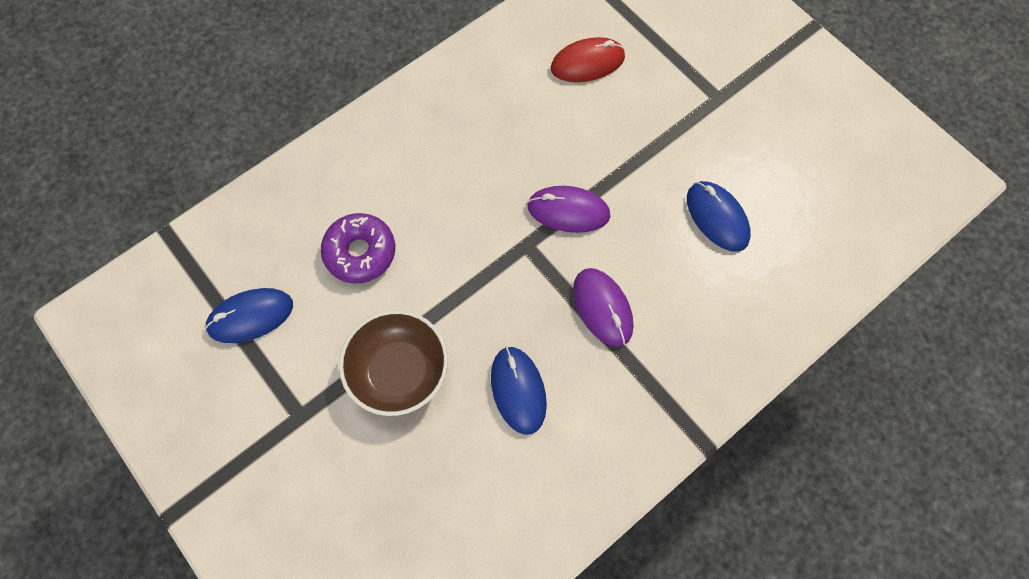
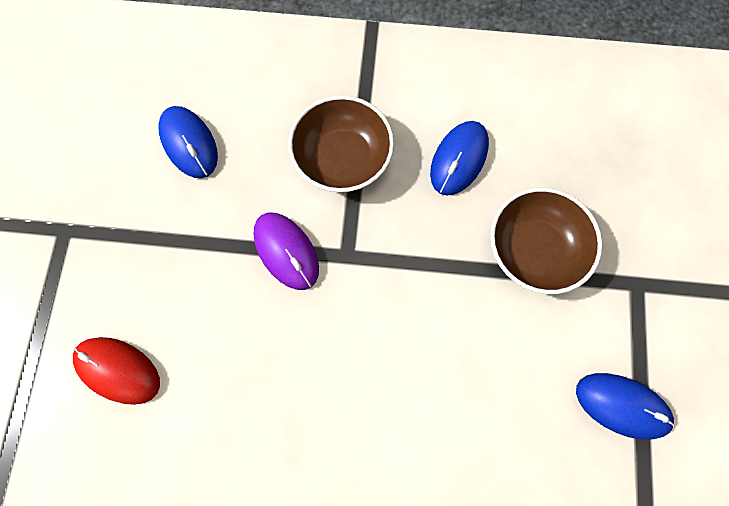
camera: 135 degrees left, 5 degrees up
purple donut [321,213,395,283] -> none
purple mouse [573,268,634,347] -> brown bowl [288,95,394,192]
blue mouse [687,181,751,252] -> blue mouse turned 45 degrees counterclockwise [158,106,218,178]

